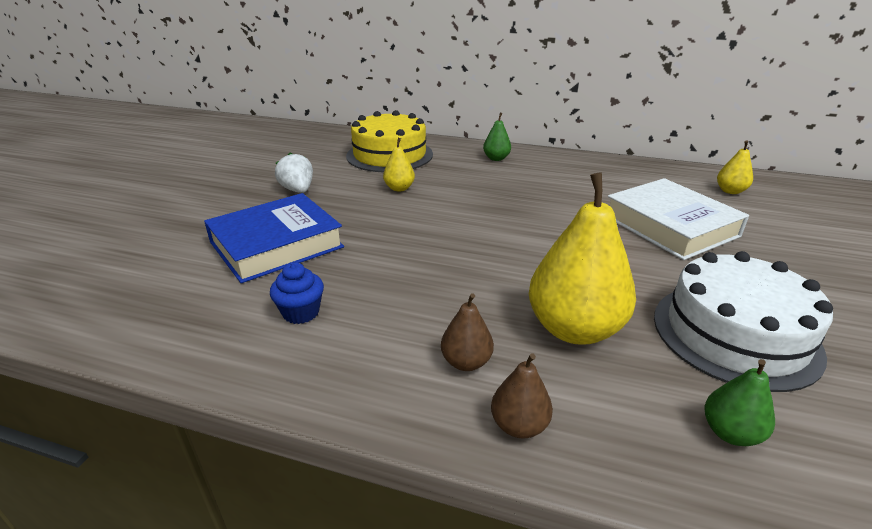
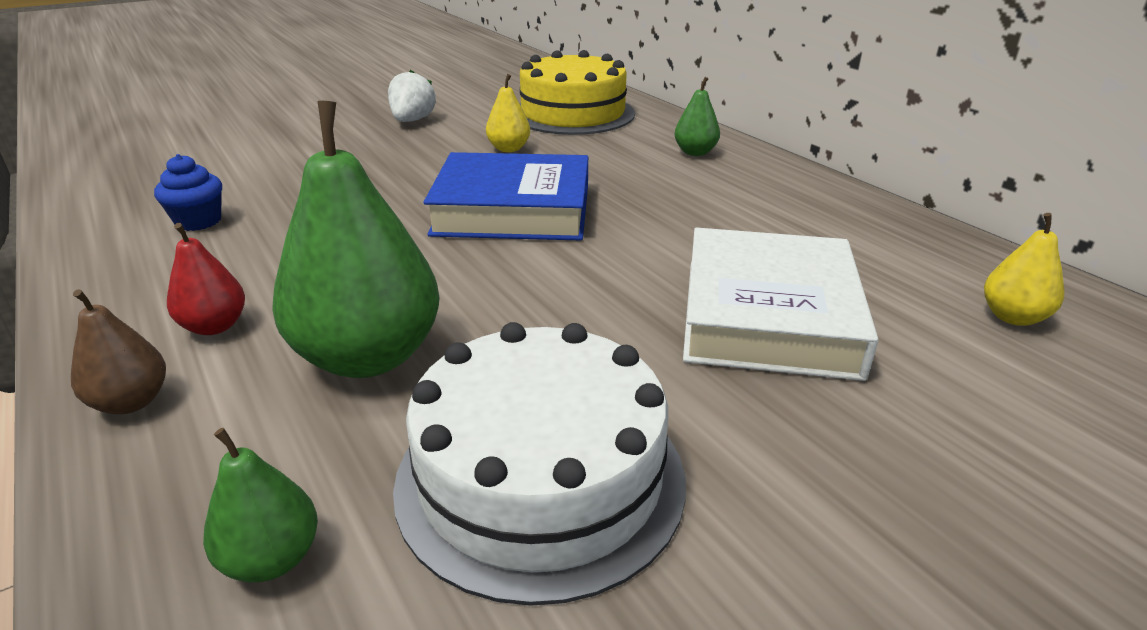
camera: 40 degrees right, 0 degrees up
blue book [204,193,344,283] -> blue book moved to [423,152,588,240]
brown pear [441,293,494,371] -> red pear [167,223,245,335]
yellow pear [529,172,636,345] -> green pear [272,101,439,378]

